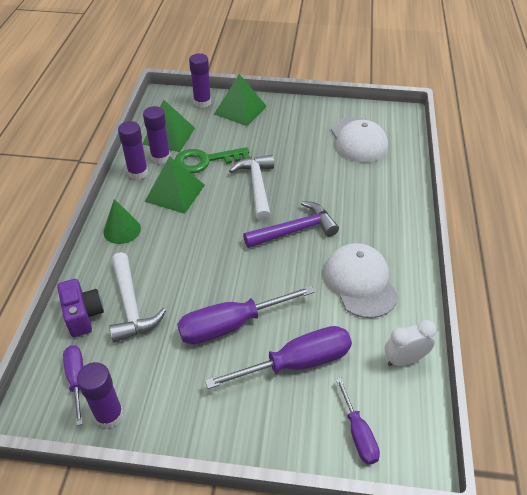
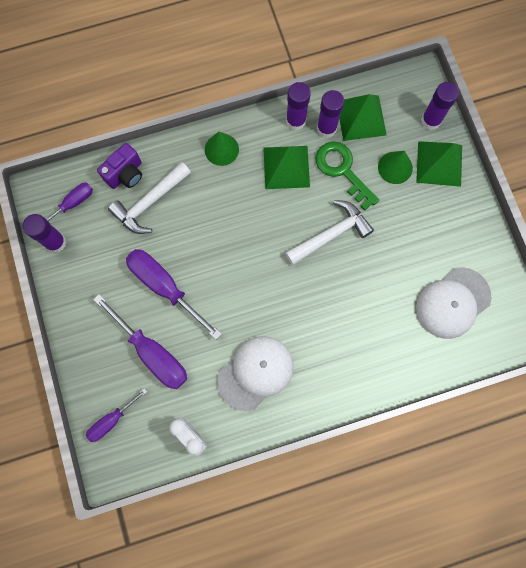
camera: 65 degrees right, 30 degrees up
purple hammer [243,201,339,248] -> none
none -> green cone [378,151,413,184]

